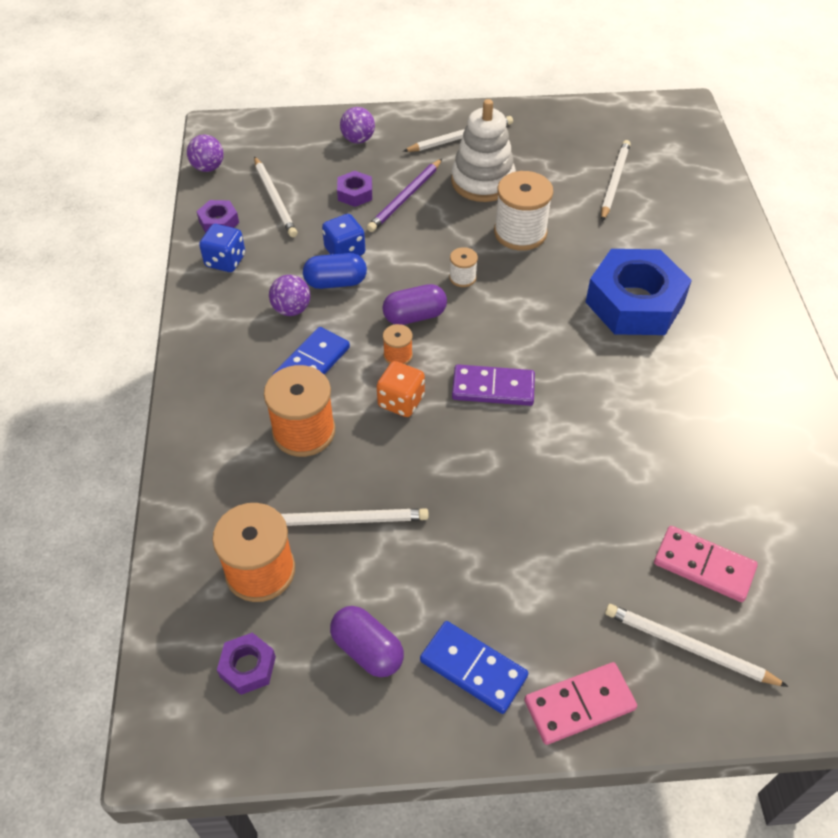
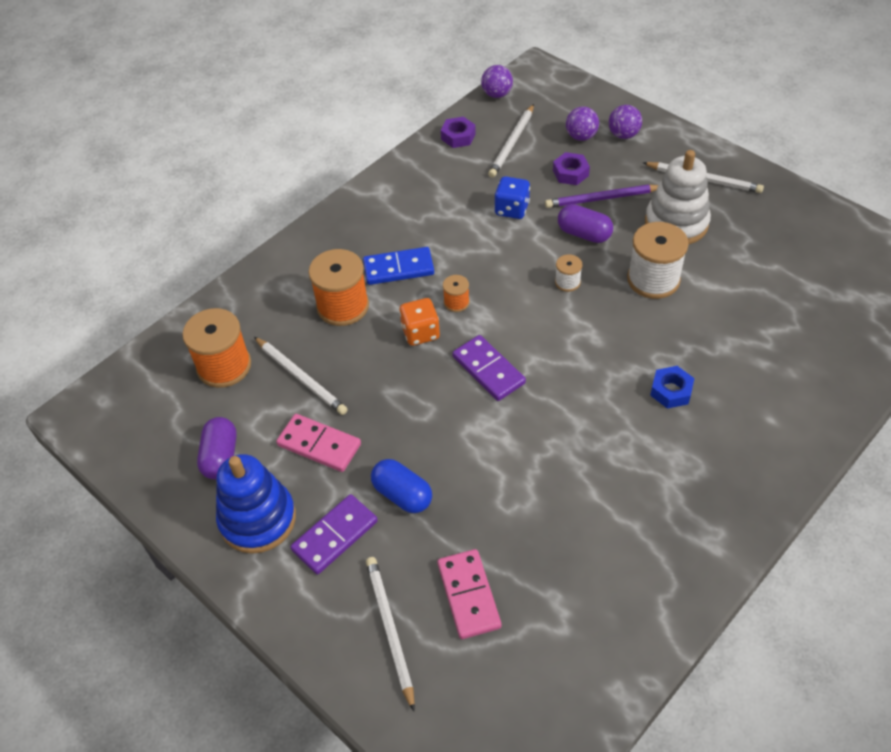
camera: 50 degrees right, 0 degrees up
blue dice [199,224,245,272] -> none
purple nut [217,633,276,695] -> none
purple ball [269,275,311,316] -> purple ball moved to [566,107,599,141]
blue capsule [303,253,367,289] -> blue capsule moved to [371,459,432,513]
purple capsule [382,284,447,325] -> purple capsule moved to [558,204,613,243]
blue domino [420,621,528,714] -> blue stacking toy [216,454,296,554]
pink domino [524,662,637,745] -> pink domino moved to [276,414,361,472]
blue nut [586,249,692,335] -> blue nut [650,366,695,409], size x0.44
white pencil [601,140,631,221] -> none
none -> purple domino [290,494,378,575]

